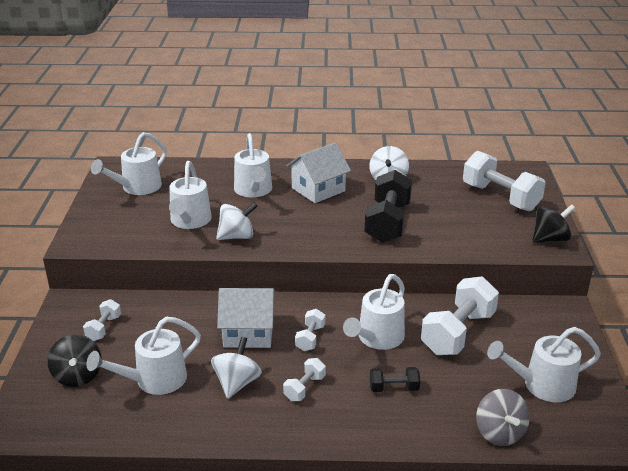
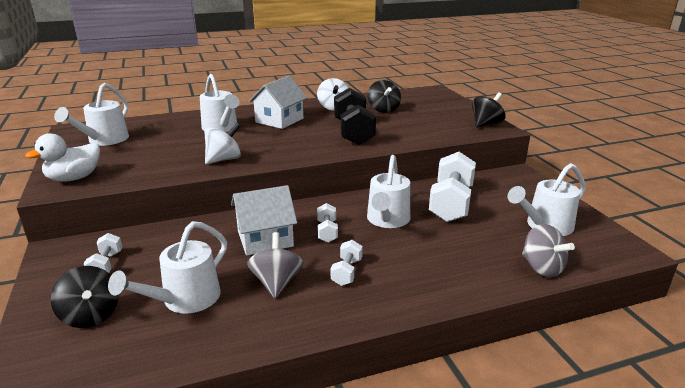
camera: 20 degrees left, 5 degrees down
white watering can [169,161,212,229] -> none
white spinning top [211,337,262,399] -> grey spinning top [247,232,304,298]
black dumbbell [370,367,420,392] -> none
white dumbbell [463,151,545,211] -> none
none -> white duck [25,133,100,182]
none -> black spinning top [368,80,401,113]

